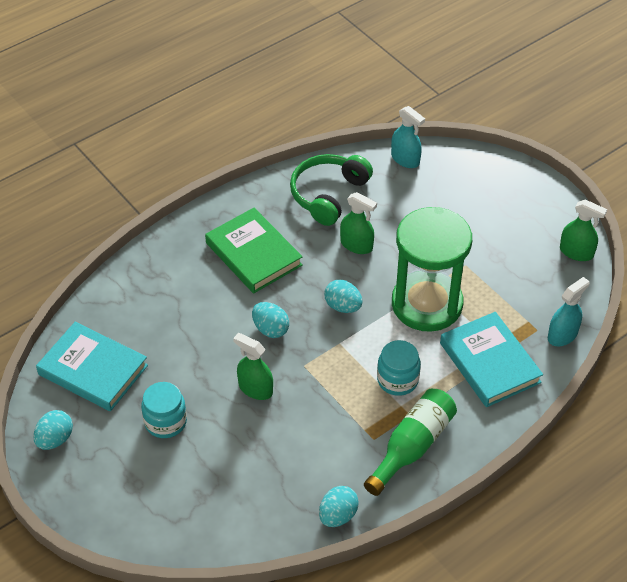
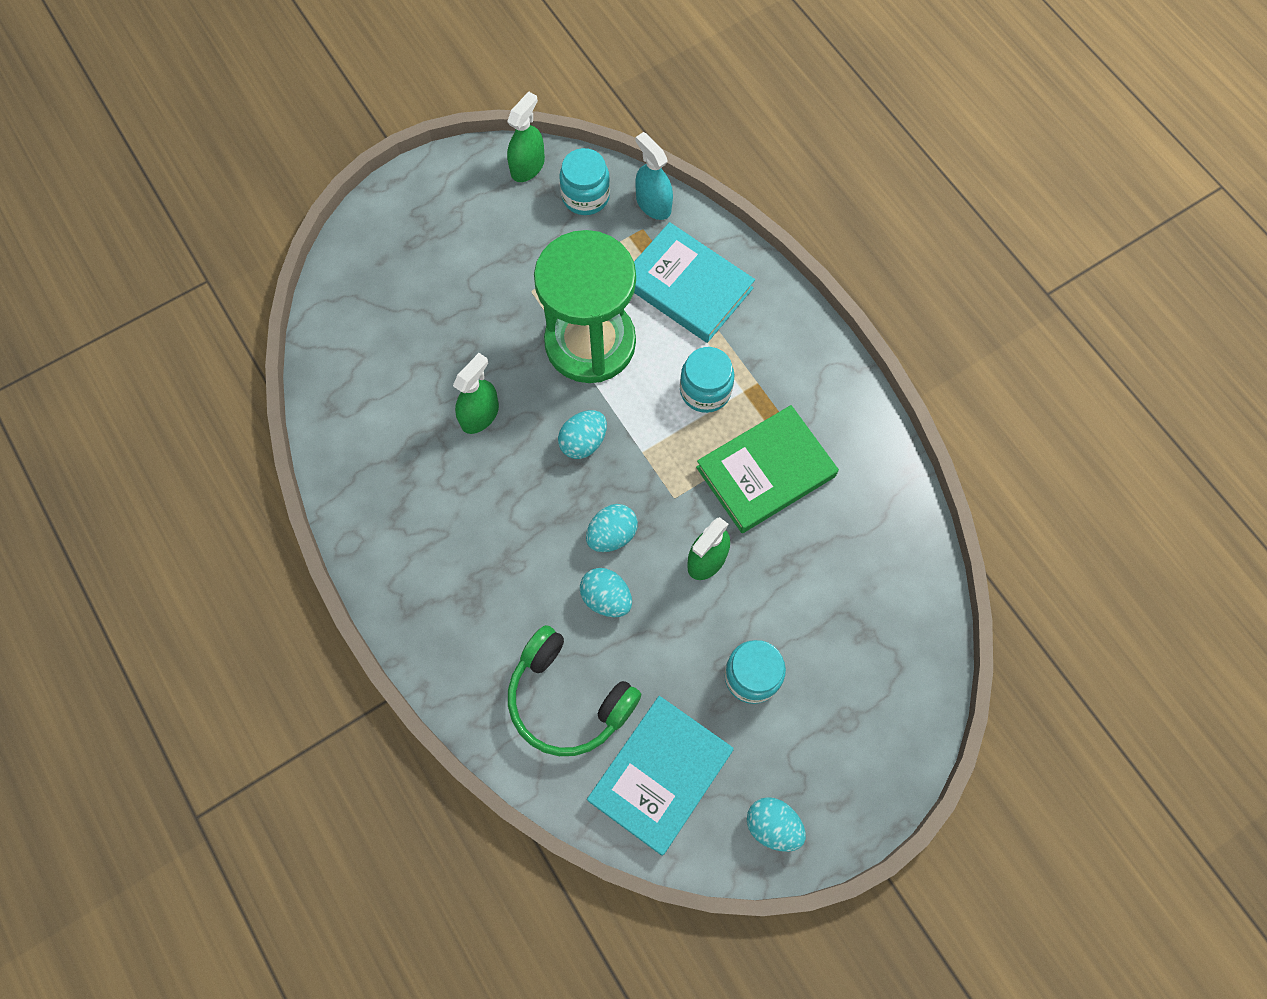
camera: 85 degrees left, 20 degrees up
green book [205,208,303,293] -> green book moved to [696,405,839,533]
green headphones [290,154,373,226] -> green headphones moved to [508,625,641,756]
turquoise egg [319,486,359,527] -> turquoise egg moved to [580,568,632,617]
green bottle [364,389,457,496] -> none
turquoise spray bottle [391,106,425,168] -> none
turquoise book [440,312,543,407] -> turquoise book turned 60 degrees clockwise [634,222,755,343]
none -> turquoise jar [559,148,610,215]

